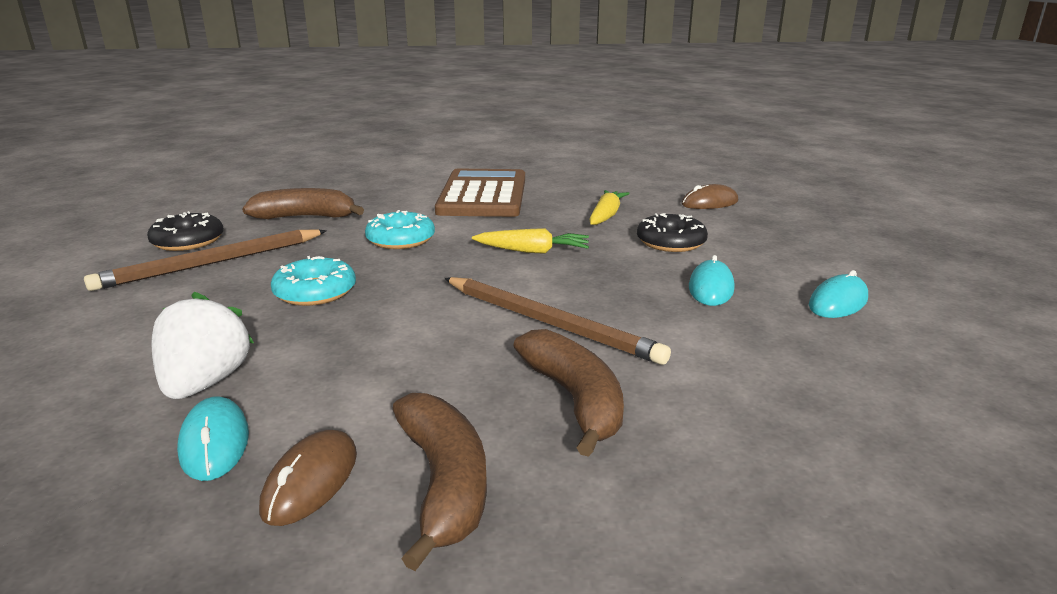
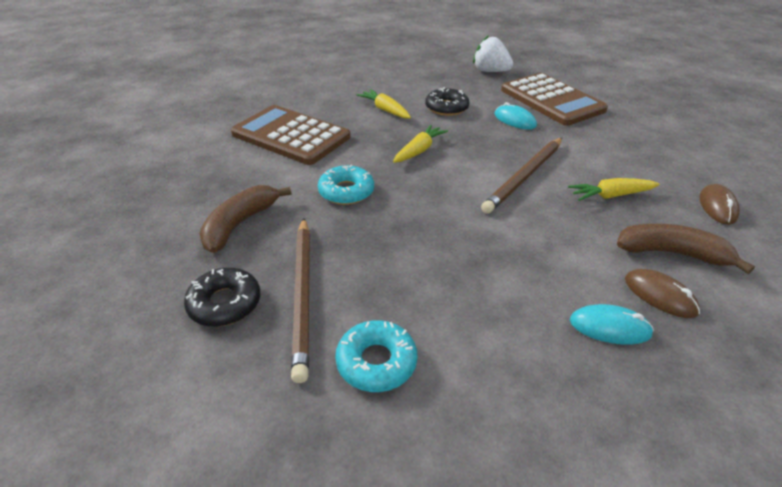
camera: 60 degrees left, 15 degrees up
white strawberry [152,291,254,399] -> white strawberry moved to [473,35,513,72]
turquoise donut [271,256,356,306] -> turquoise donut moved to [335,320,417,392]
brown pencil [444,277,671,365] -> brown pencil turned 150 degrees clockwise [481,138,562,214]
brown banana [514,329,624,457] -> yellow carrot [568,178,660,201]
brown mouse [681,184,738,209] -> brown mouse moved to [699,184,740,225]
turquoise mouse [809,270,868,318] -> brown calculator [501,73,608,126]

